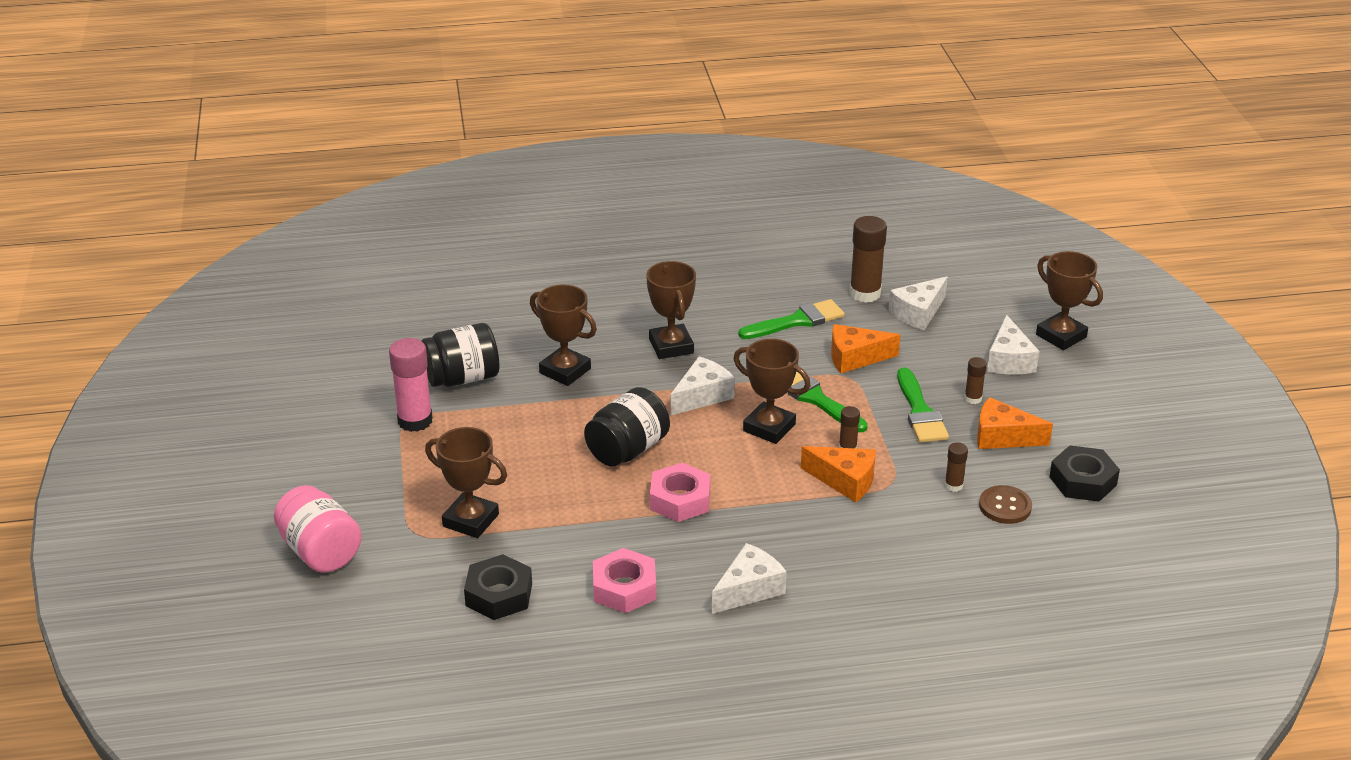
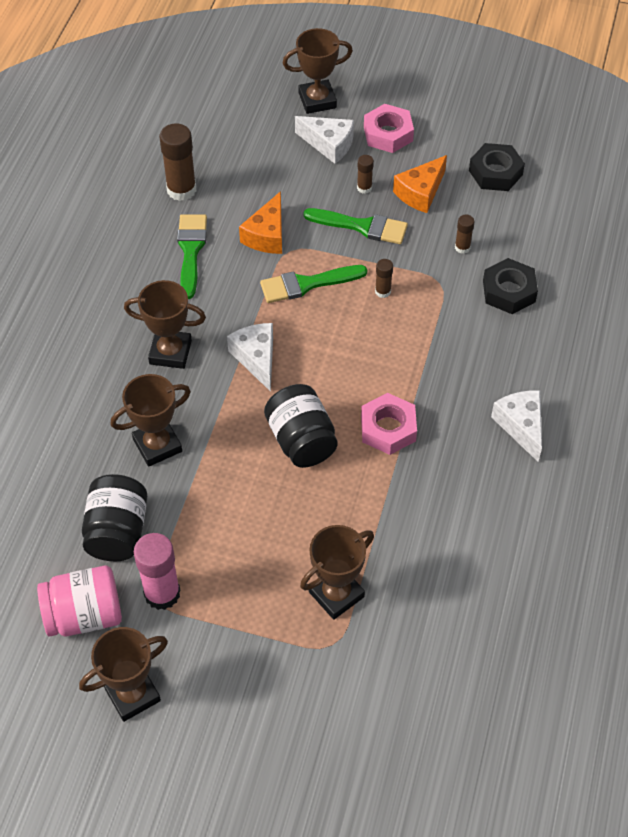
camera: 65 degrees left, 20 degrees up
pink jar [274,485,362,573] -> pink jar moved to [37,566,122,637]
black nut [464,554,532,620] -> black nut moved to [483,258,538,314]
pink nut [593,548,656,613] -> pink nut moved to [364,104,414,153]
brown trophy [734,339,811,444] -> brown trophy moved to [79,627,168,722]
orange cheese [801,446,876,502] -> none
white cheese [888,276,948,330] -> none
brown button [979,485,1032,524] -> none

